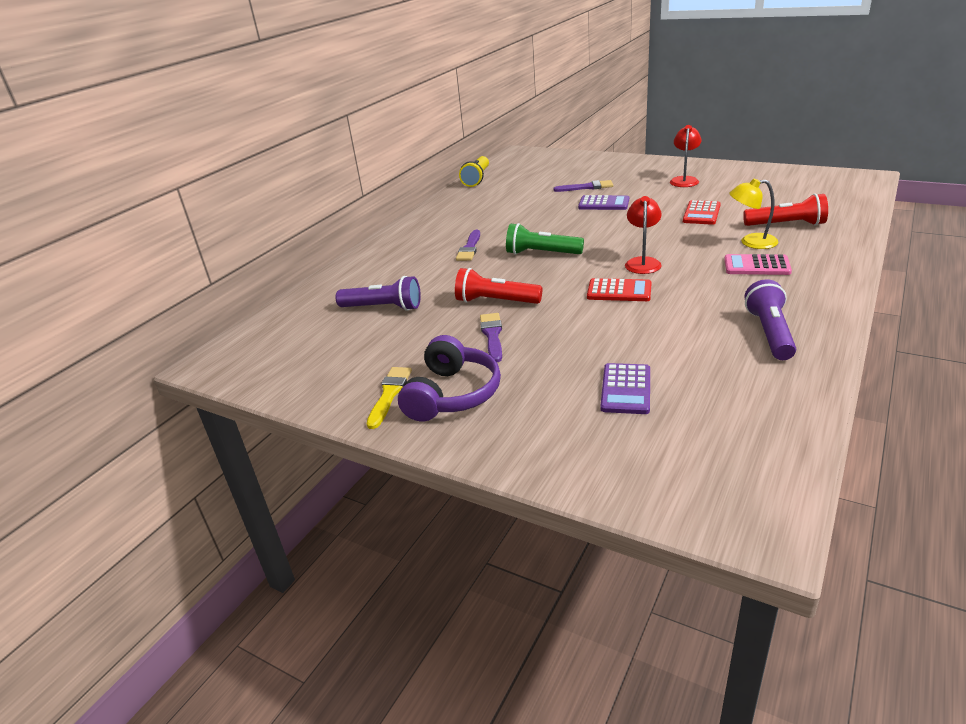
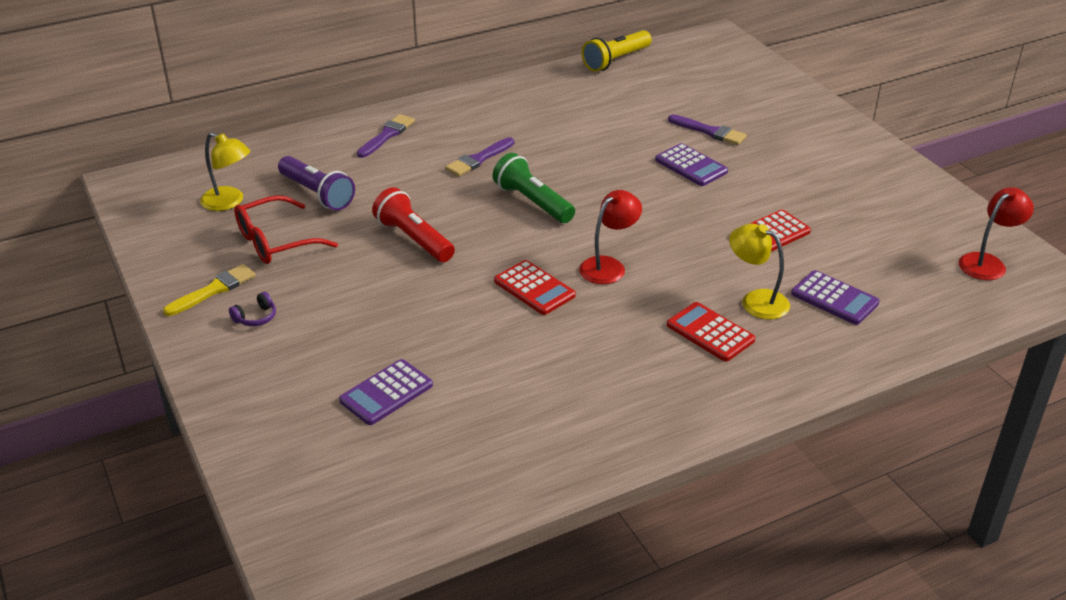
camera: 30 degrees right, 5 degrees up
purple headphones [398,335,501,421] -> purple headphones [229,292,276,326], size x0.41
purple brush [480,313,502,362] -> purple brush moved to [357,114,415,158]
red lamp [670,125,702,187] -> red lamp moved to [959,187,1034,280]
pink calculator [724,254,792,275] -> red calculator [667,302,755,362]
red flashlight [743,193,828,226] -> purple calculator [791,270,880,325]
purple flashlight [745,279,796,360] -> none
none -> yellow lamp [200,132,250,211]
none -> red glasses [234,195,338,264]

